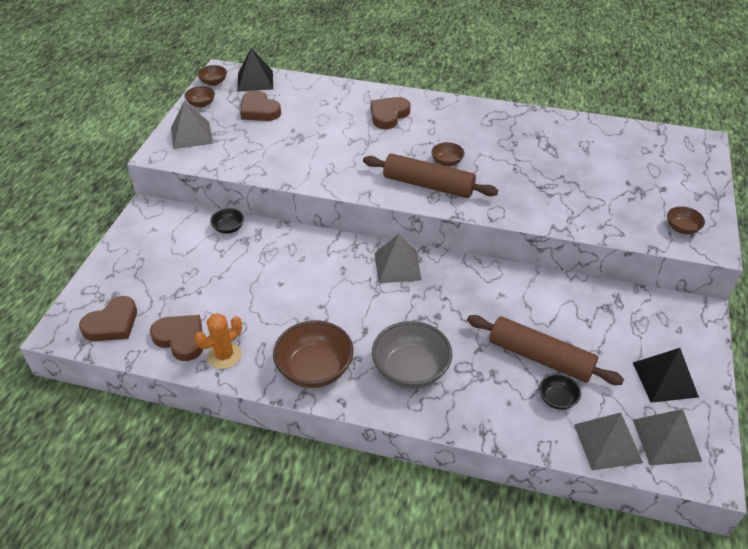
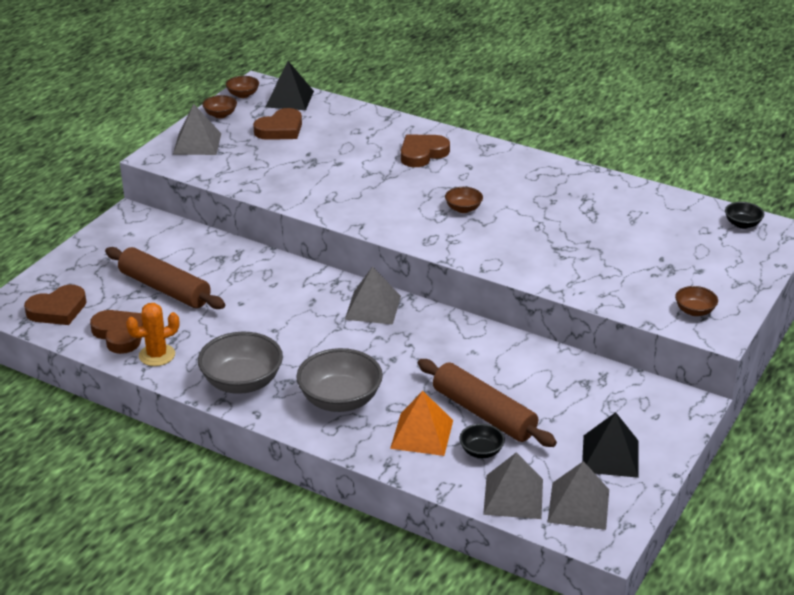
camera: 15 degrees right, 10 degrees down
black bowl [210,208,244,234] -> black bowl moved to [725,202,764,229]
brown heart [240,90,281,121] -> brown heart turned 105 degrees counterclockwise [253,108,302,140]
brown bowl [273,320,353,388] -> grey bowl [198,332,283,394]
brown rolling pin [363,153,498,198] -> brown rolling pin moved to [105,247,225,309]
none -> orange pyramid [390,391,453,456]

